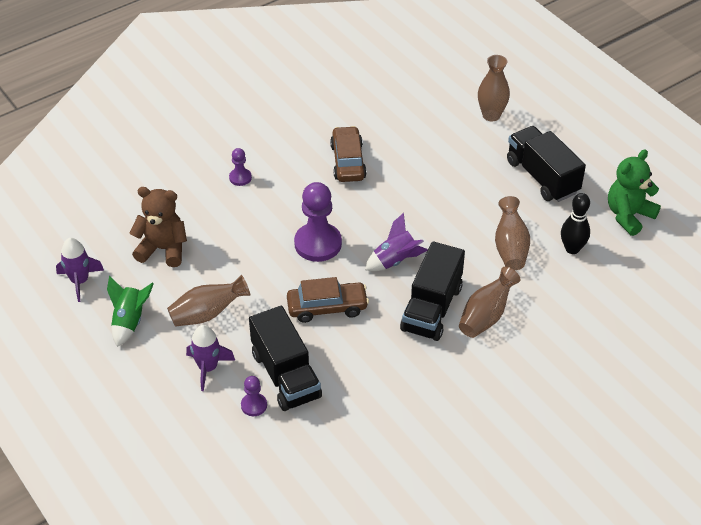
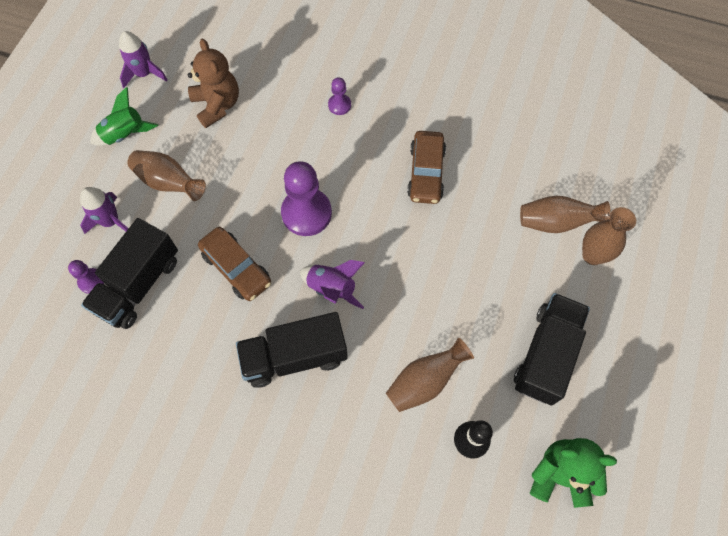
camera: 55 degrees right, 20 degrees up
brown car [330,126,367,182] -> brown car turned 135 degrees clockwise [407,131,446,204]
brown vase [459,267,520,338] -> brown vase moved to [520,195,611,233]

